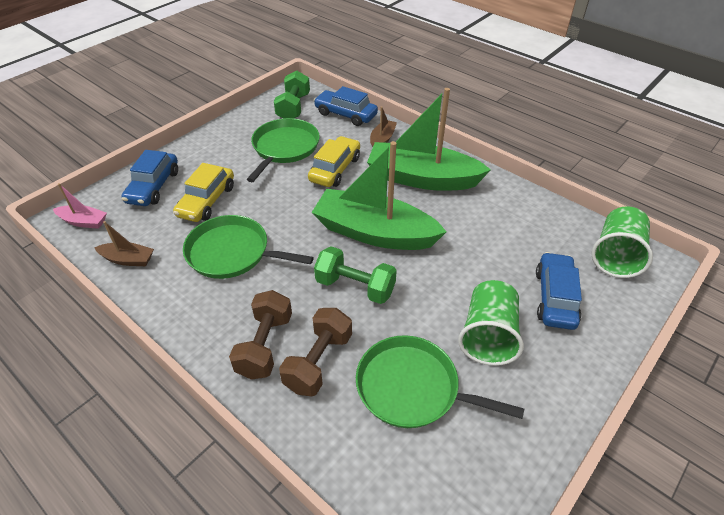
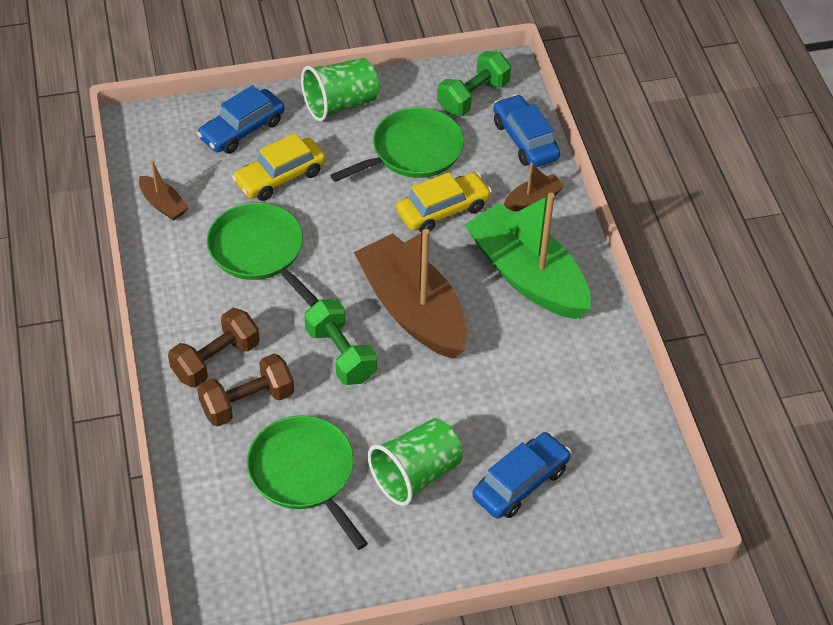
camera: 35 degrees right, 5 degrees up
pink boat [53,183,107,229] -> none
green boat [312,141,446,250] -> brown boat [354,229,467,359]
green cup [592,206,653,278] -> green cup moved to [301,58,379,121]

